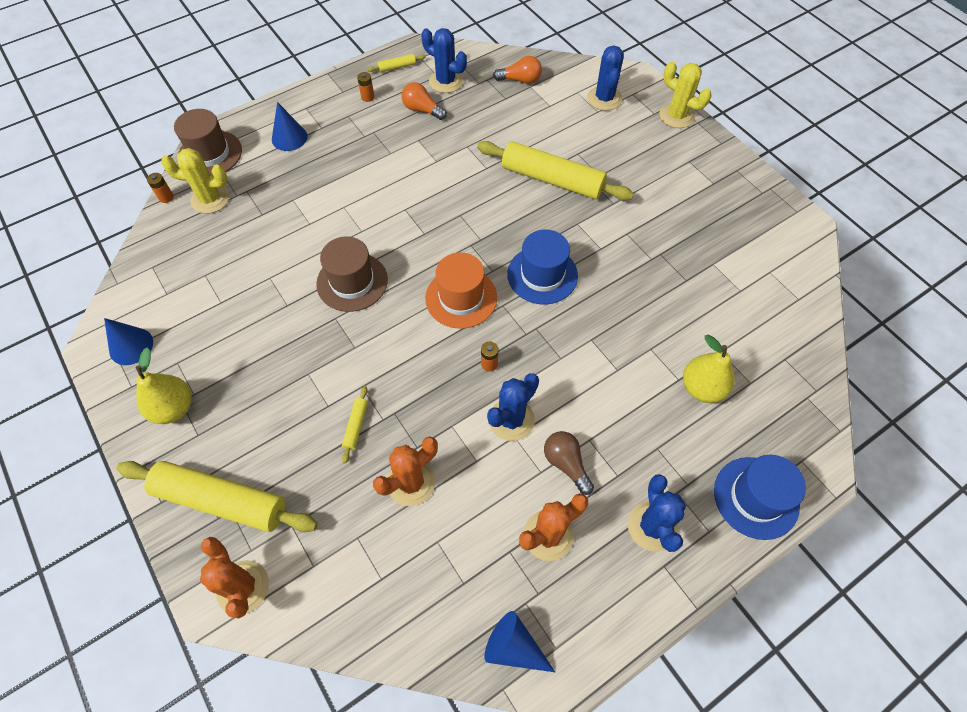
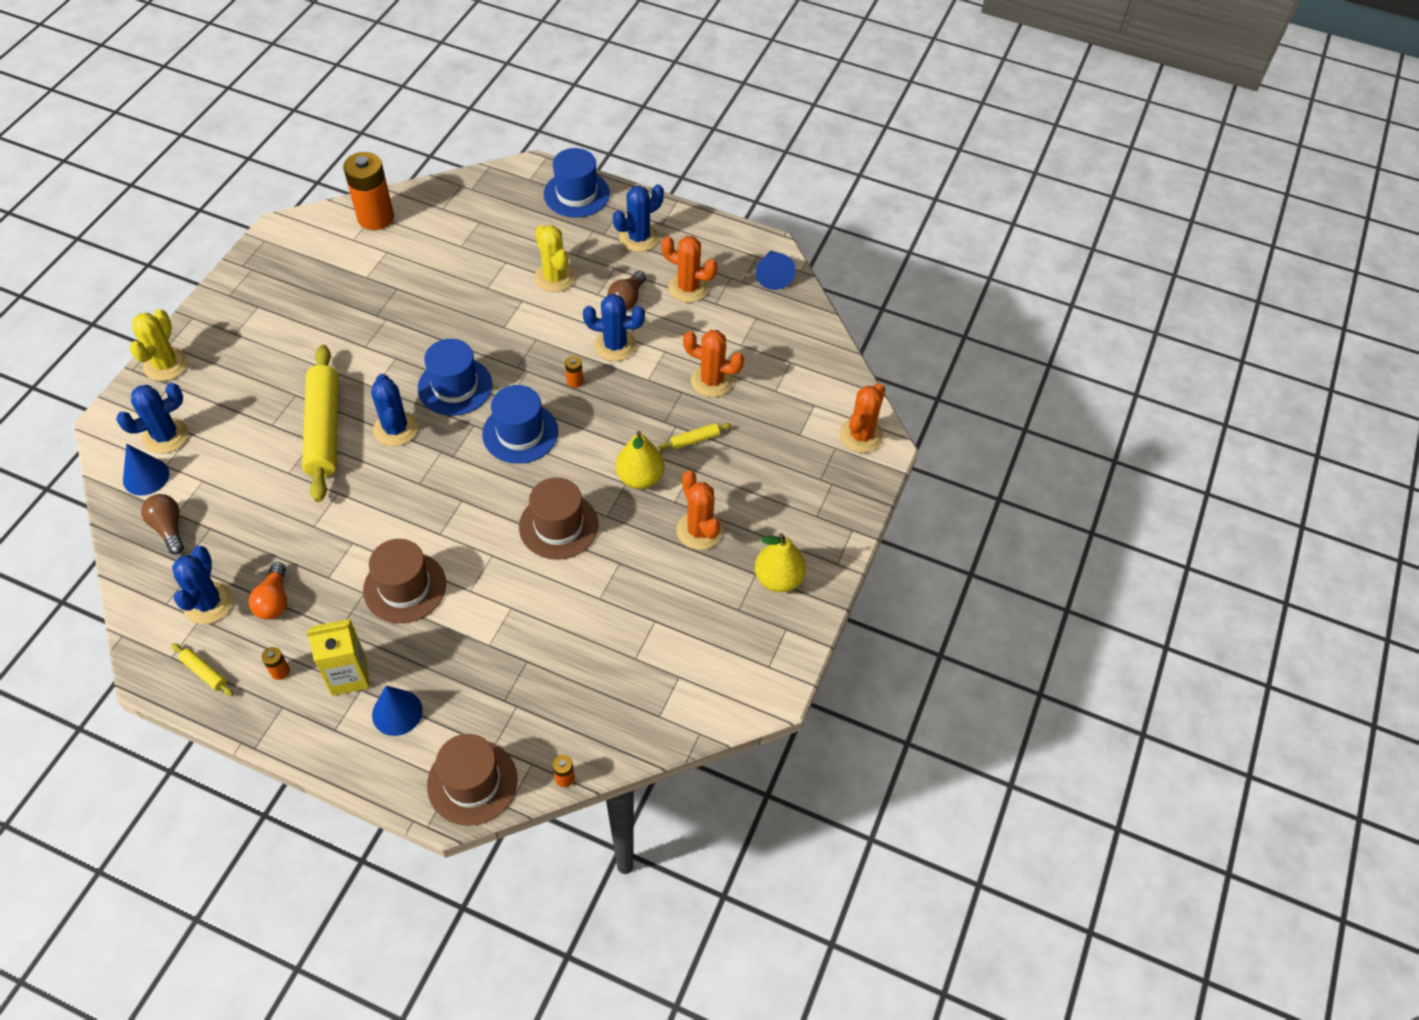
camera: 125 degrees left, 5 degrees down
blue cone [104,318,153,365] -> blue cone moved to [123,444,169,495]
yellow rolling pin [116,461,318,532] -> none
yellow cactus [161,148,229,214] -> yellow cactus moved to [534,225,575,292]
orange hat [425,252,497,329] -> blue hat [482,385,558,464]
orange light bulb [493,56,542,84] -> brown light bulb [141,494,184,554]
yellow pear [683,335,735,403] -> yellow pear moved to [616,431,665,489]
none -> yellow carton [307,619,369,696]
none -> orange battery [343,152,394,230]
none -> brown hat [363,539,446,623]
none -> blue cactus [371,374,418,446]
none -> orange cactus [676,470,723,550]

